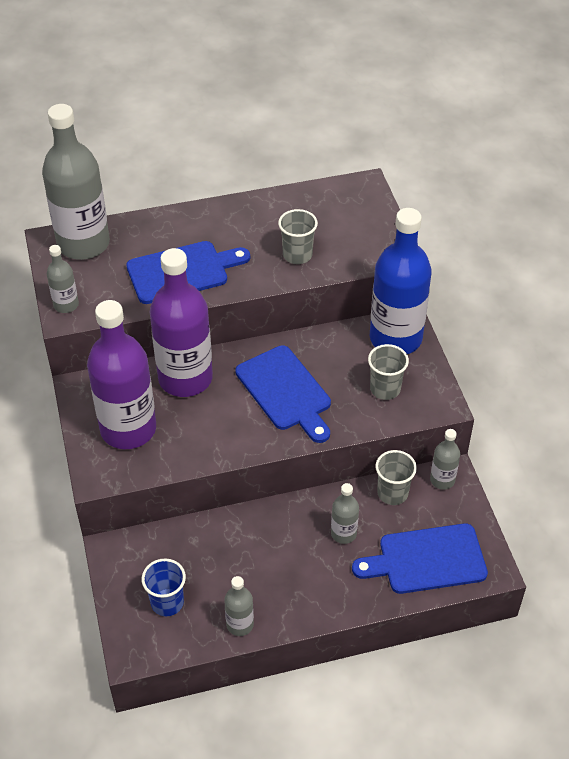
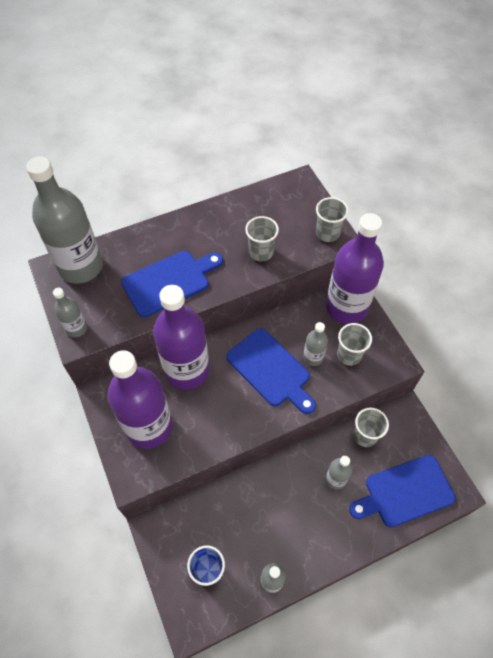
camera: 10 degrees left, 10 degrees up
blue bottle [370,208,432,354] -> purple bottle [326,213,384,324]
grey bottle [430,429,460,490] -> grey bottle moved to [303,322,328,366]
none -> grey cup [316,197,349,242]

